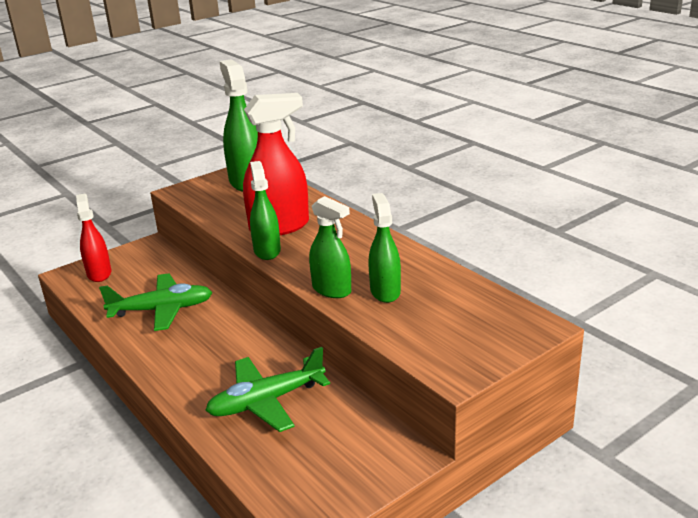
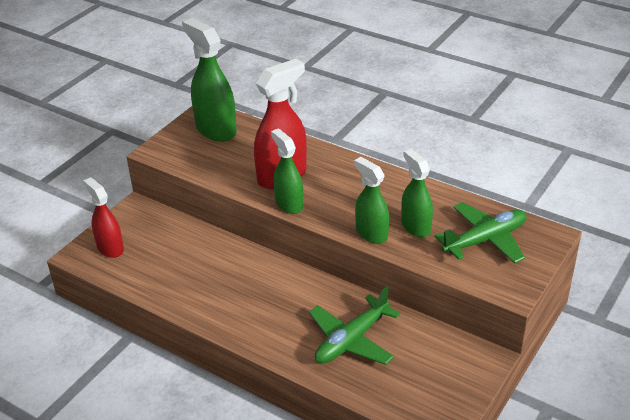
camera: 20 degrees left, 10 degrees up
green plane [99,273,213,331] -> green plane moved to [435,202,526,263]
green spray bottle [309,196,351,298] -> green spray bottle turned 150 degrees counterclockwise [354,157,389,244]

